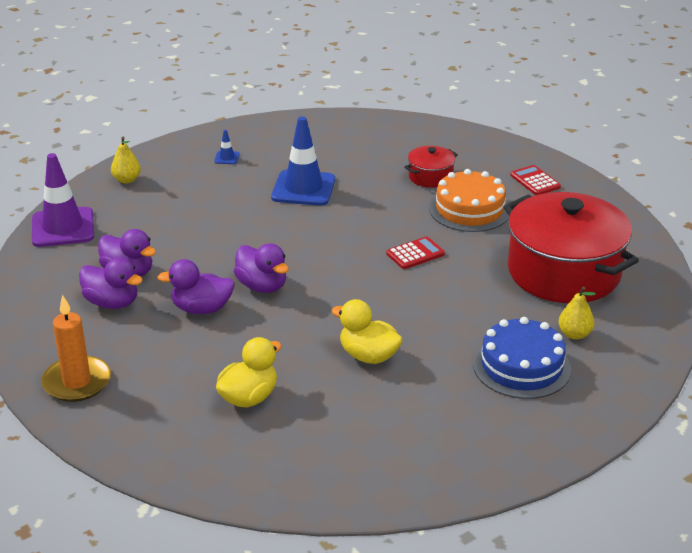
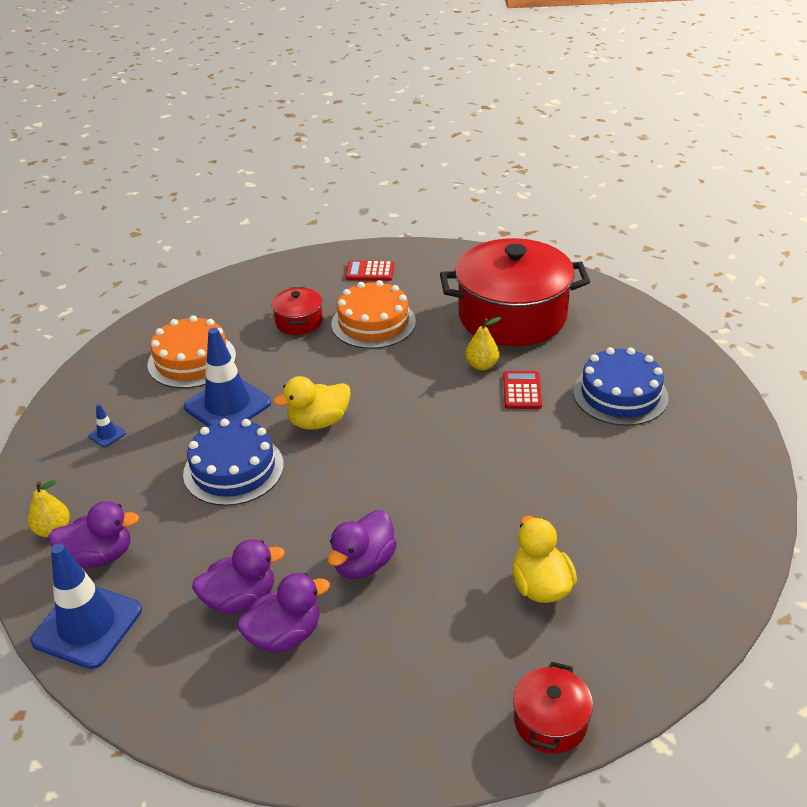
camera: 55 degrees left, 5 degrees up
purple traffic cone [32,153,94,247] -> blue traffic cone [30,544,142,669]
orange candle [41,295,111,402] -> none
purple duck [234,243,289,293] -> purple duck moved to [48,501,139,568]
yellow duck [331,299,403,364] -> yellow duck moved to [273,376,351,430]
red calculator [386,236,445,269] -> red calculator moved to [503,371,542,409]
yellow pear [558,286,596,340] -> yellow pear moved to [465,317,501,370]
none -> orange cake [148,315,236,388]
none -> blue cake [183,419,284,506]
none -> red pot [513,662,593,753]

